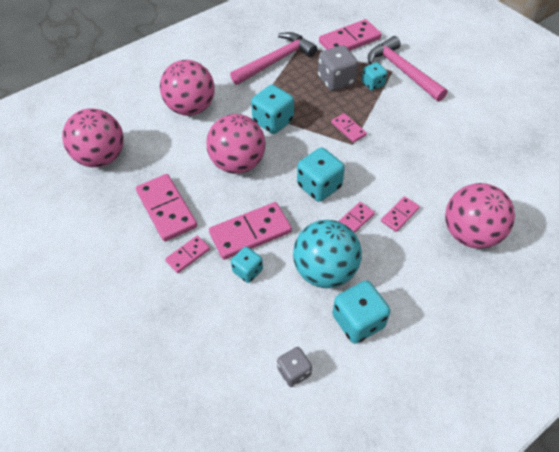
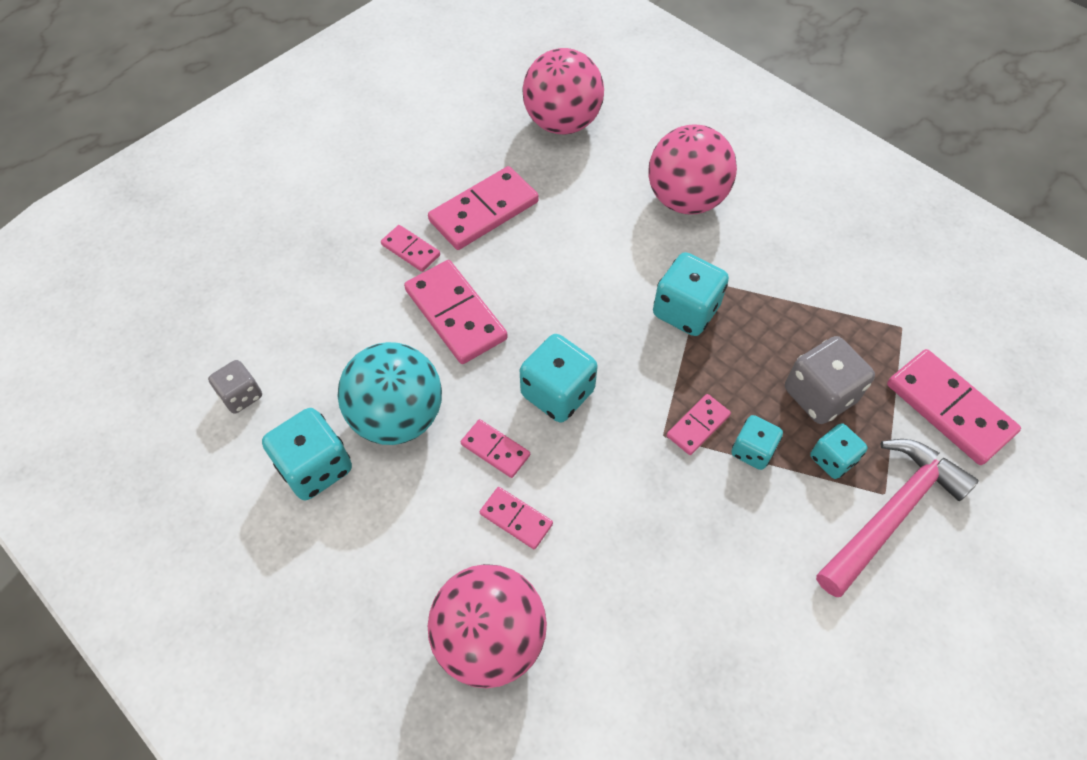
camera: 80 degrees right, 5 degrees up
pink ball [206,114,266,174] -> none
pink hammer [230,32,317,85] -> none
turquoise dice [231,247,263,283] -> turquoise dice moved to [731,415,783,470]

